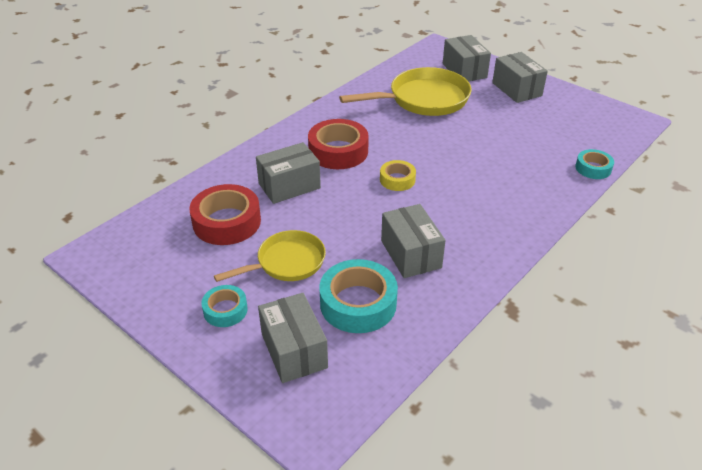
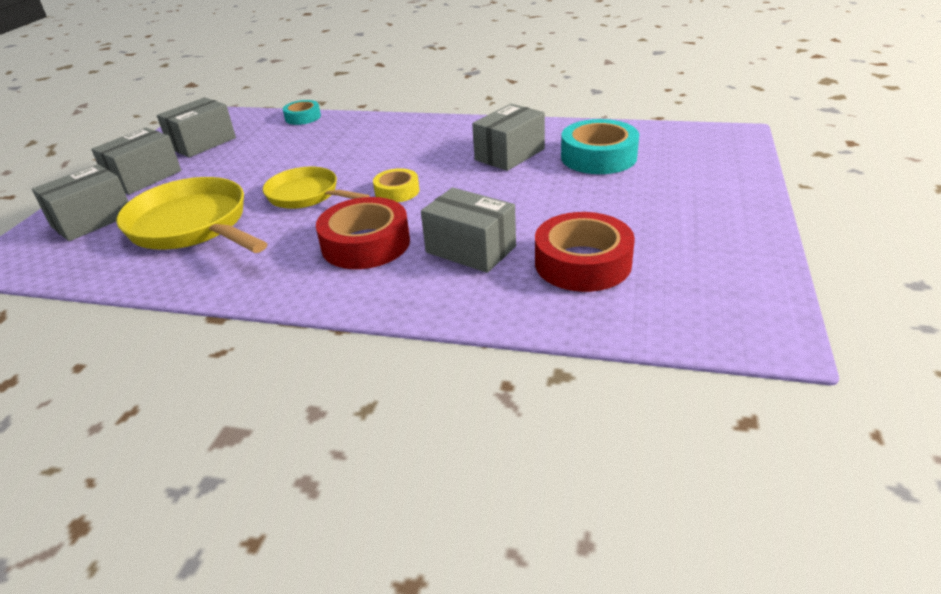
camera: 115 degrees left, 5 degrees down
turquoise tape [201,285,248,327] -> none
yellow pan [214,230,326,282] -> yellow pan moved to [263,167,370,209]
grey box [258,293,328,383] -> grey box moved to [157,97,236,157]

